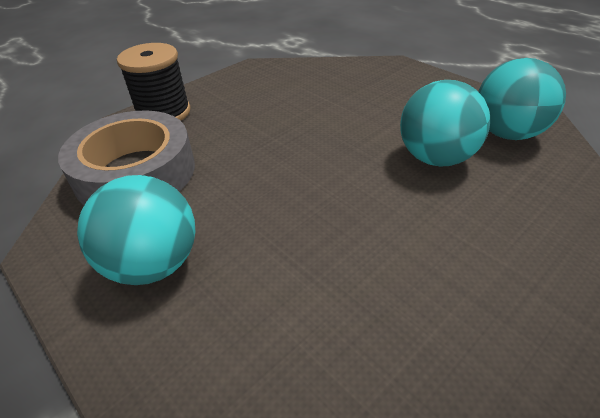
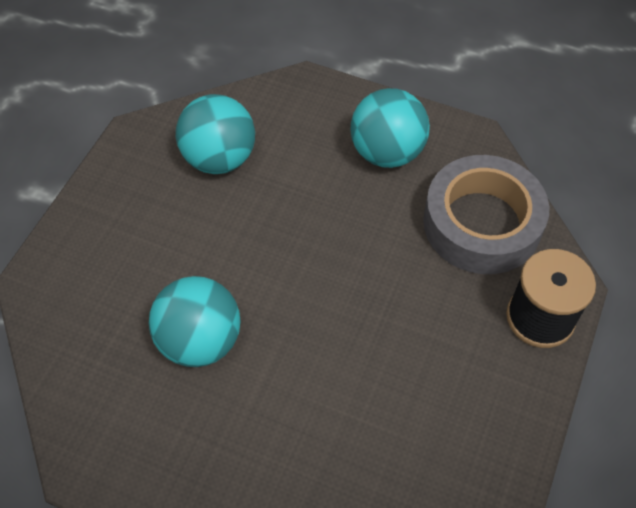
camera: 155 degrees right, 15 degrees up
turquoise ball [478,58,566,140] -> turquoise ball moved to [176,94,255,174]

